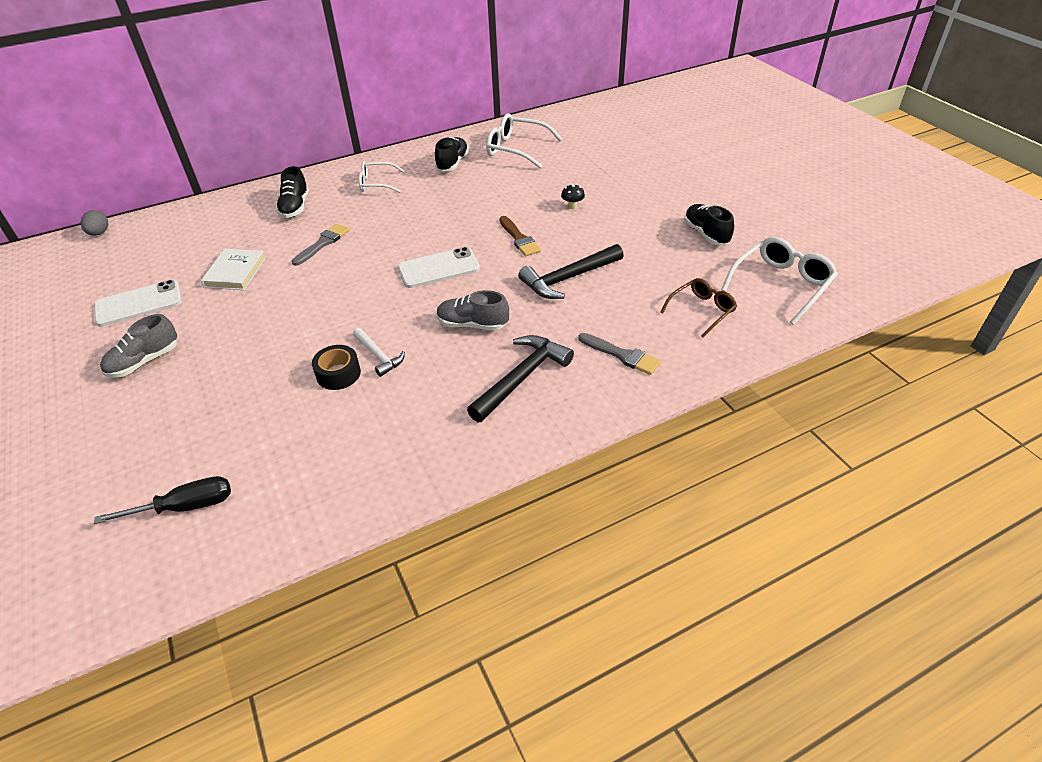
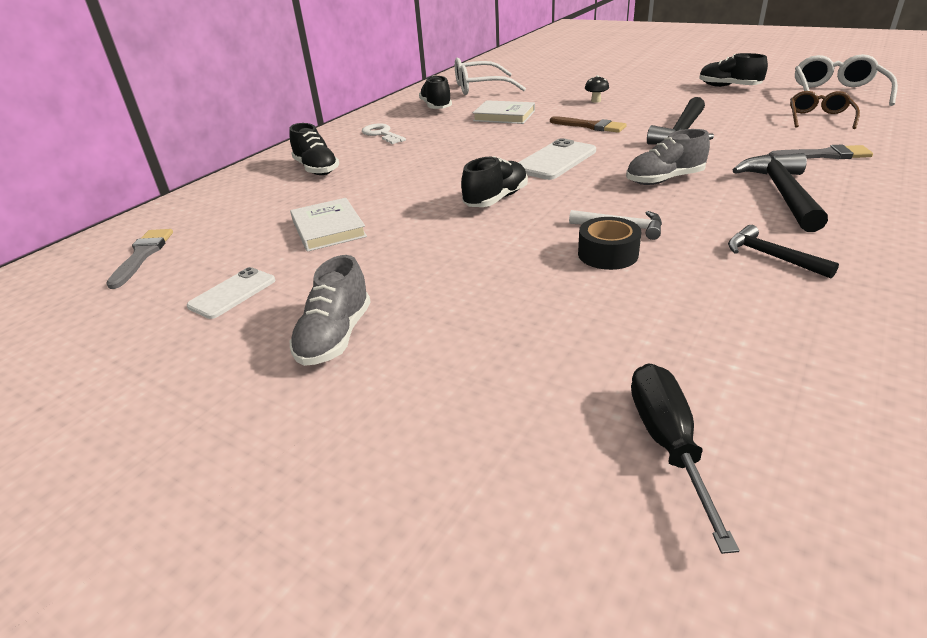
camera: 30 degrees left, 10 degrees down
grey egg [80,210,108,236] -> none
white phone [94,280,182,327] -> white phone [187,267,275,319], size x0.65
black screwdriver [94,476,231,524] -> black screwdriver turned 45 degrees counterclockwise [631,363,739,554]
grey brush [292,224,350,266] -> grey brush moved to [106,229,173,289]
white glasses [359,161,404,193] -> white key [362,124,406,144]
none -> black shoe [461,156,528,207]
none -> white book [473,100,535,124]
none -> black hammer [728,225,839,279]

